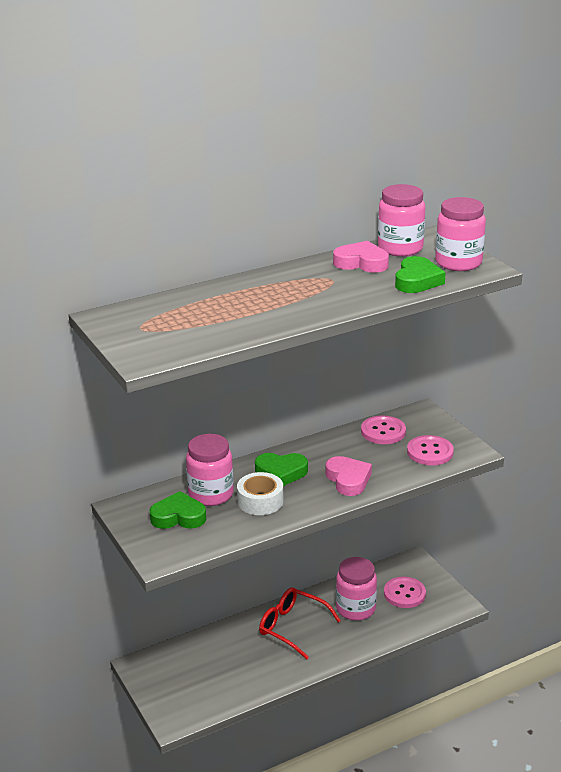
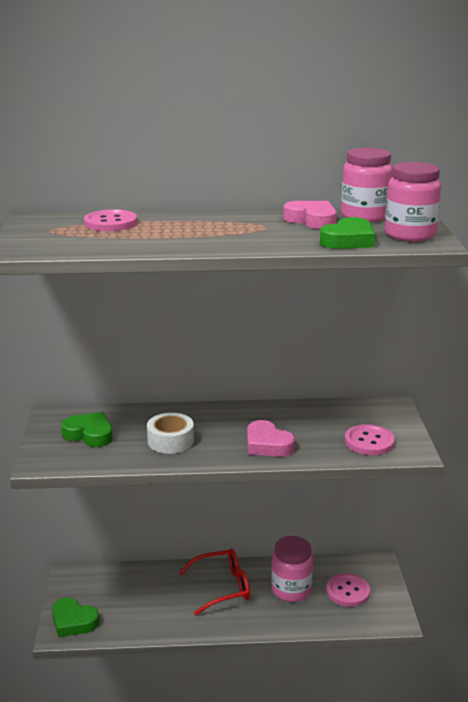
camera: 25 degrees right, 5 degrees down
pink jar [186,434,233,506] -> none
green heart [255,453,308,486] -> green heart moved to [52,598,99,637]
red glasses [259,587,341,659] -> red glasses turned 105 degrees clockwise [179,548,250,615]
pink heart [325,456,372,496] -> pink heart turned 135 degrees clockwise [247,420,295,457]
pink button [361,415,406,444] -> pink button moved to [84,209,137,231]

